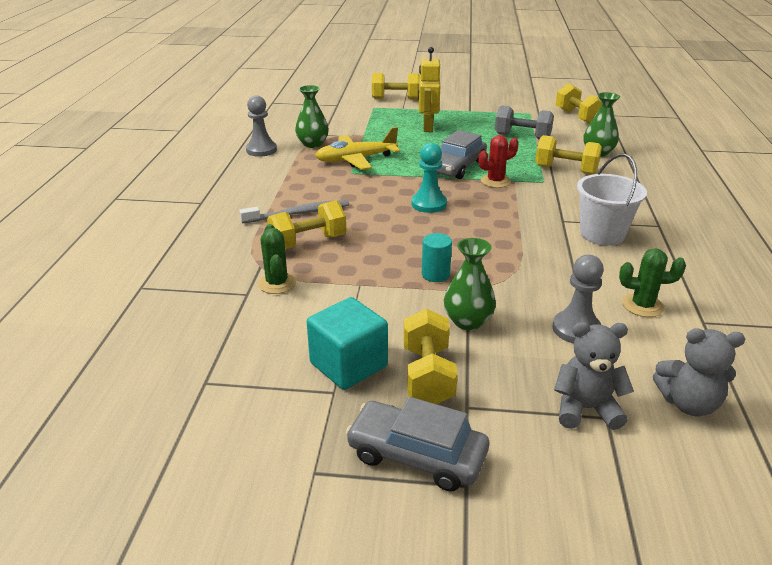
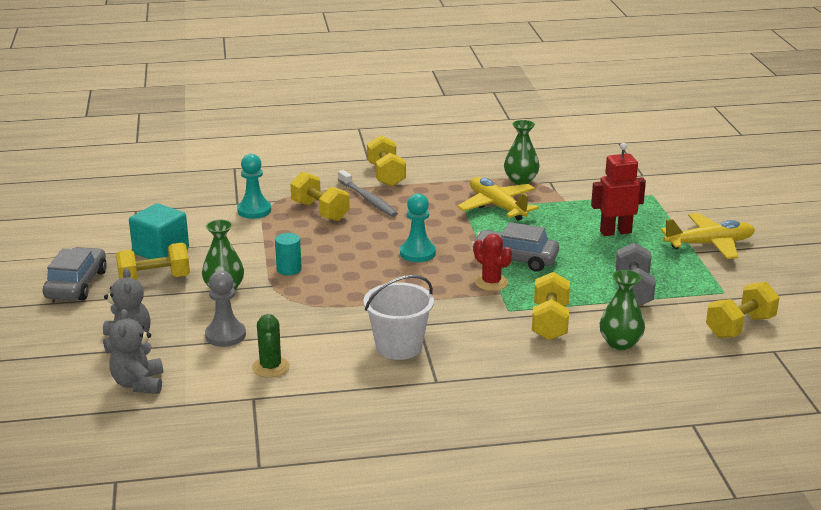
camera: 75 degrees right, 5 degrees down
grey pawn [246,95,277,157] -> none
green cactus [258,224,296,294] -> turquoise pawn [237,154,271,219]
yellow dumbbell [372,73,420,99] -> yellow dumbbell moved to [367,135,406,186]
yellow robot [418,47,440,132] -> red robot [591,143,646,236]
none -> yellow plane [661,213,755,259]

